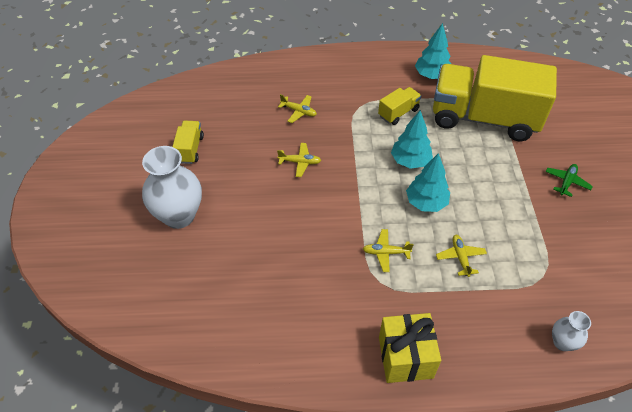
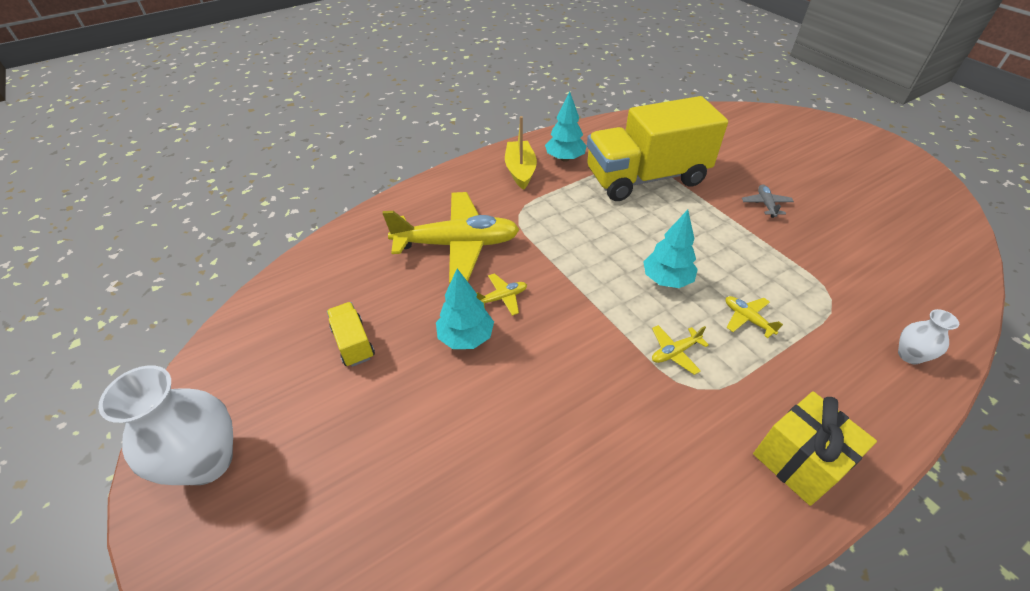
camera: 30 degrees left, 5 degrees down
white vase [142,146,202,229] -> white vase moved to [98,365,233,485]
yellow plane [278,94,317,123] -> yellow plane [383,192,520,284], size x2.47
yellow truck [378,87,421,125] -> none
turquoise tree [391,110,433,169] -> turquoise tree moved to [436,269,494,349]
green plane [545,164,593,197] -> grey plane [742,184,794,218]
none -> yellow boat [505,116,537,190]

